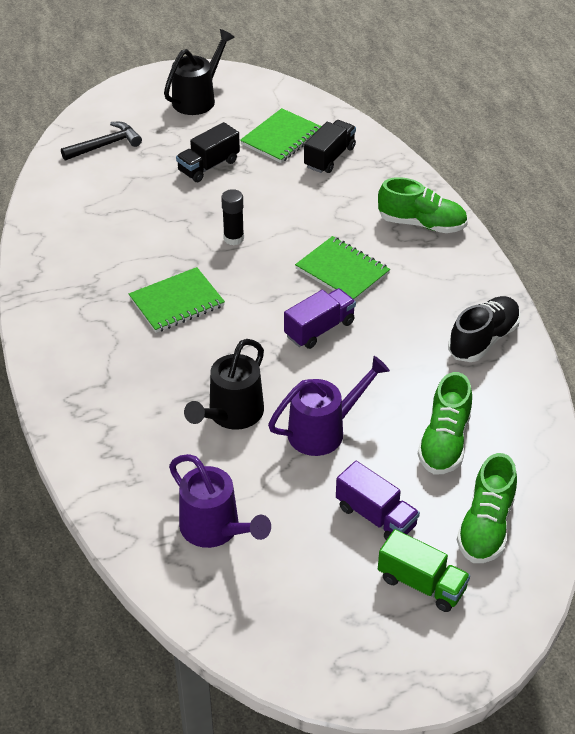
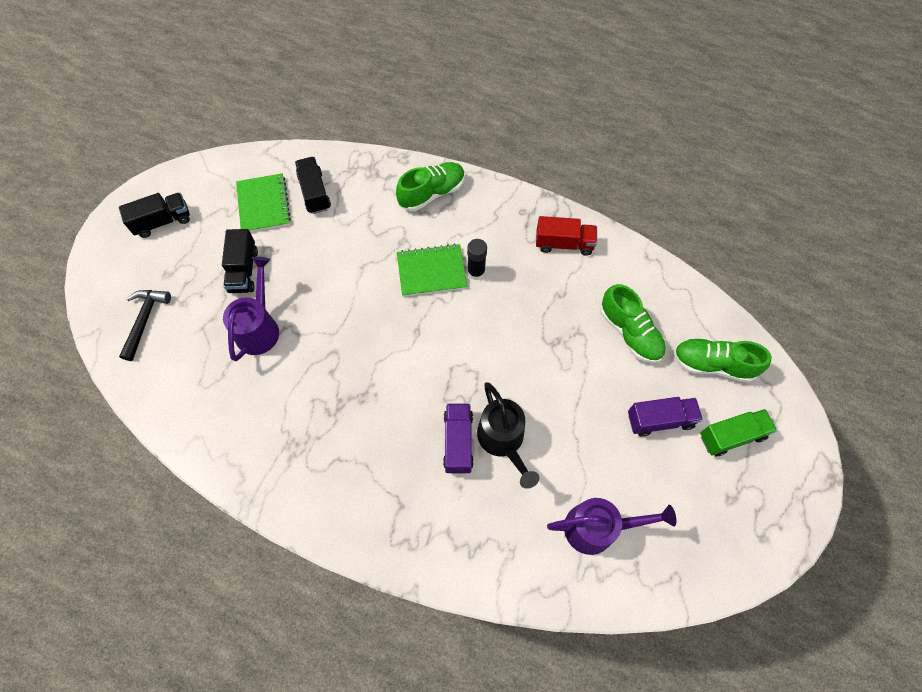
camera: 50 degrees left, 20 degrees up
green notebook [129,267,225,333] -> none
black watering can [164,29,235,115] -> black truck [119,193,190,238]
black glue stick [221,189,244,245] -> black glue stick moved to [467,239,487,280]
purple watering can [268,356,390,456] -> purple watering can moved to [223,257,279,361]
purple truck [284,288,356,349] -> purple truck moved to [443,403,474,473]
black shoe [448,296,521,362] -> red truck [536,216,597,256]
green shoe [457,453,517,563] -> green shoe turned 135 degrees clockwise [673,338,772,383]

